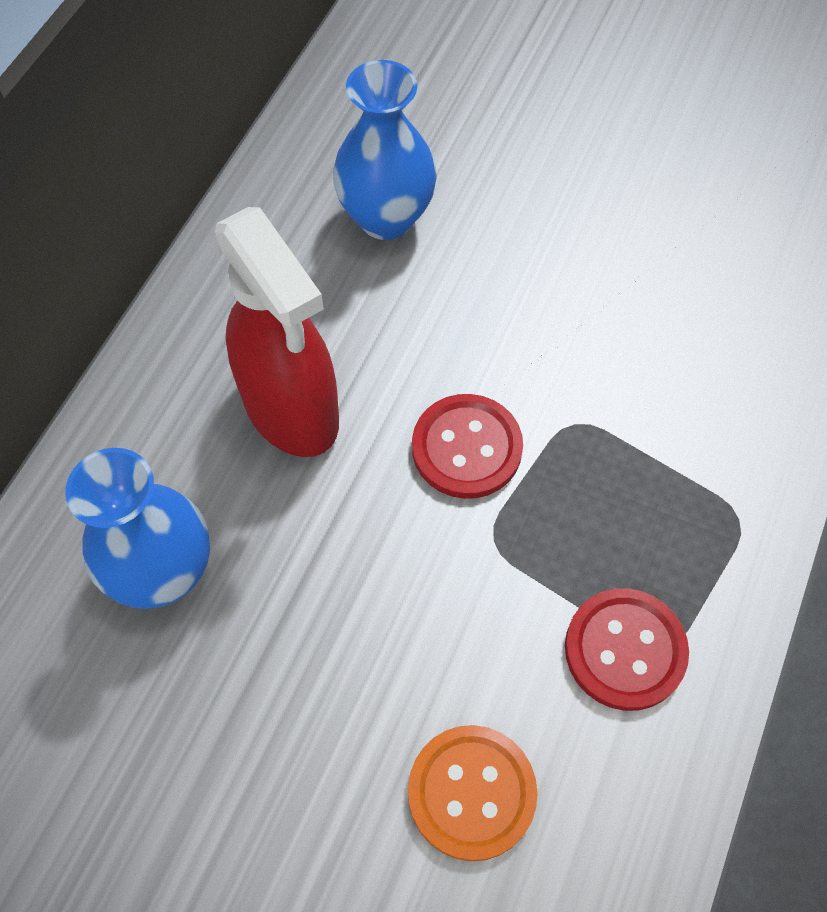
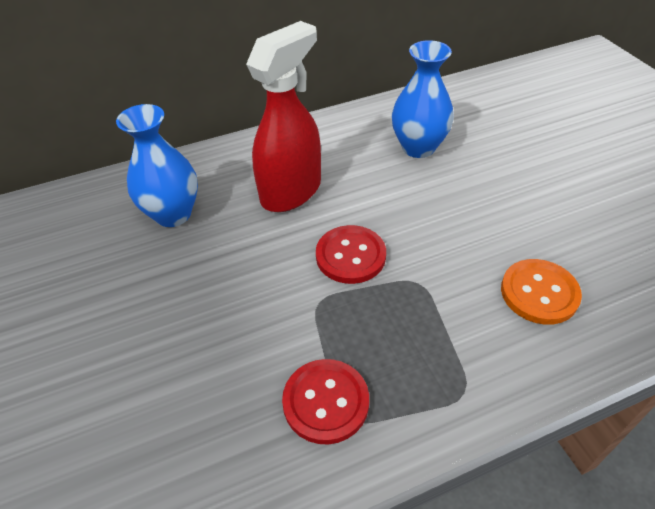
camera: 45 degrees right, 15 degrees down
red spray bottle [215,207,339,457] -> red spray bottle turned 150 degrees counterclockwise [246,21,321,212]
orange button [408,725,538,861] -> orange button moved to [501,259,582,325]

